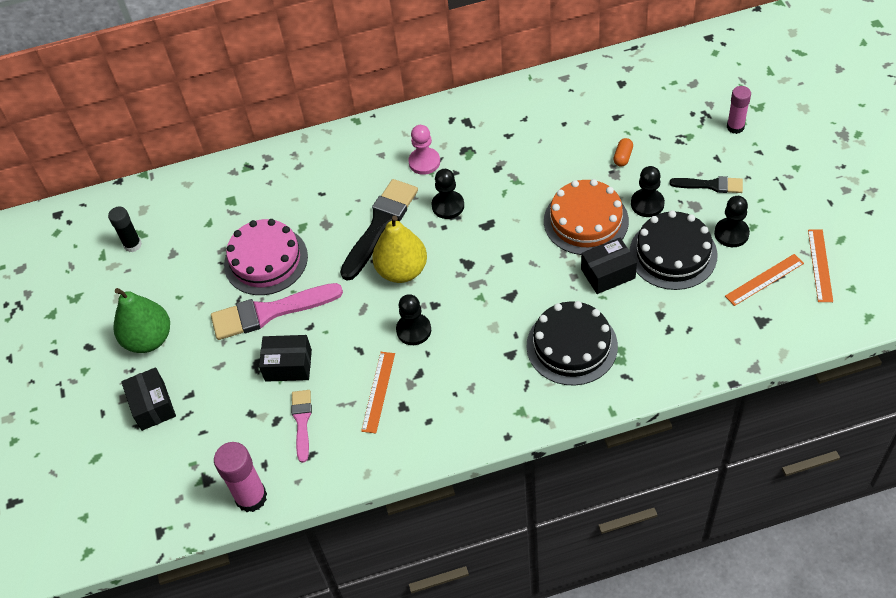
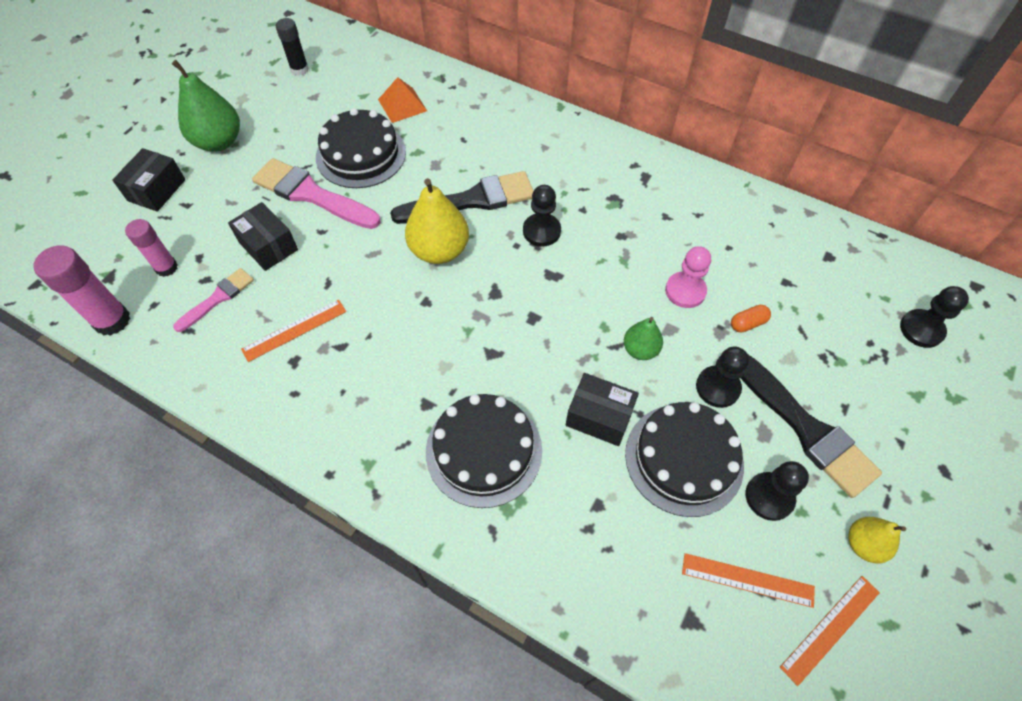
camera: 40 degrees right, 5 degrees up
pink cake [224,219,308,295] -> black cake [316,108,406,188]
black pawn [396,294,431,345] -> black pawn moved to [900,286,969,348]
pink pawn [408,125,440,175] -> pink pawn moved to [665,246,711,308]
orange cake [544,179,629,255] -> green pear [624,317,663,360]
black brush [669,176,743,193] -> black brush [741,355,882,498], size x1.78
pink glue stick [727,86,751,134] -> pink glue stick moved to [125,219,178,277]
none -> orange pyramid [378,77,427,123]
none -> yellow pear [848,517,906,564]

